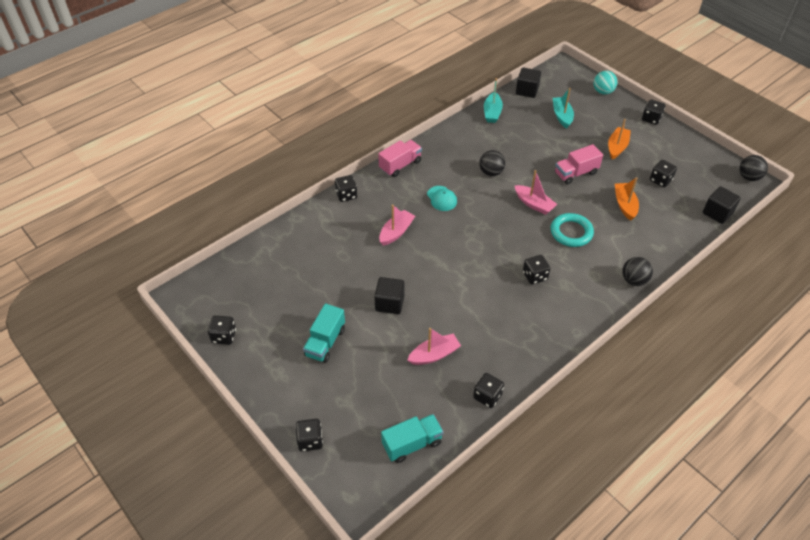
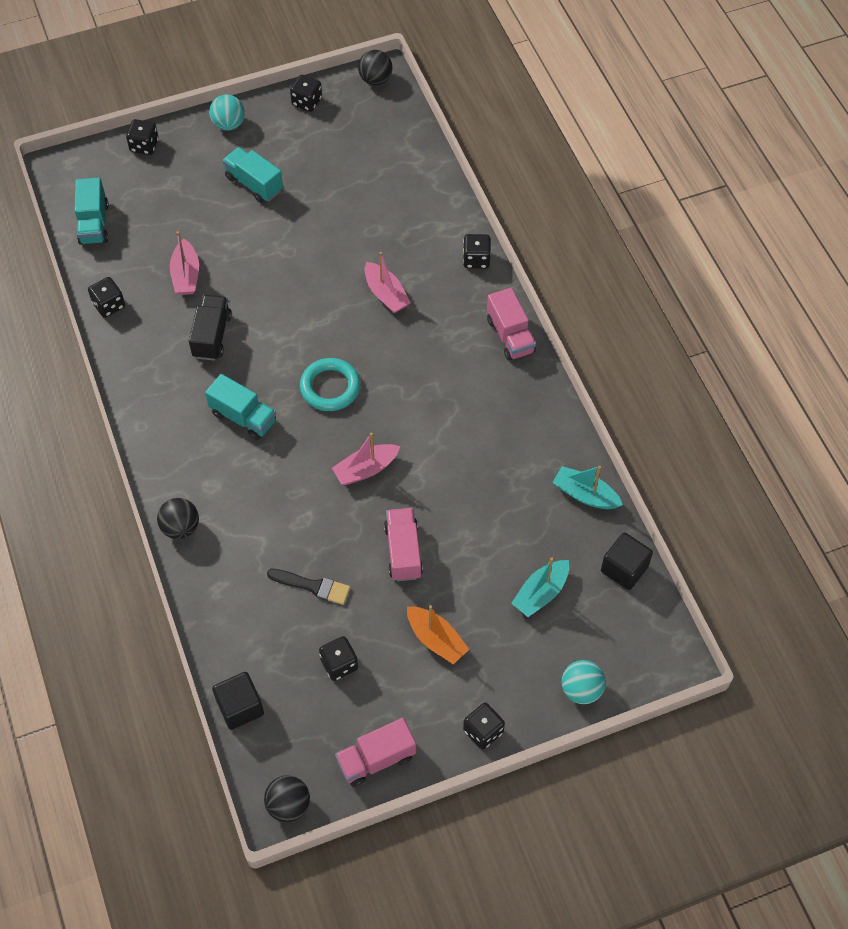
camera: 110 degrees right, 10 degrees up
black cube [374,277,404,314] -> none
turquoise cap [427,186,457,211] -> none
black ball [479,150,505,176] -> black ball moved to [358,50,392,85]
black dice [523,255,550,285] -> turquoise truck [205,374,276,440]
turquoise ring [551,213,594,247] -> turquoise ring moved to [300,358,360,411]
turquoise boat [553,88,574,128] -> turquoise boat turned 120 degrees clockwise [511,557,569,617]
orange boat [615,177,639,221] -> black brush [267,569,350,605]
none -> black truck [189,295,232,360]
none -> turquoise ball [209,94,245,131]
none -> pink truck [335,718,416,787]

